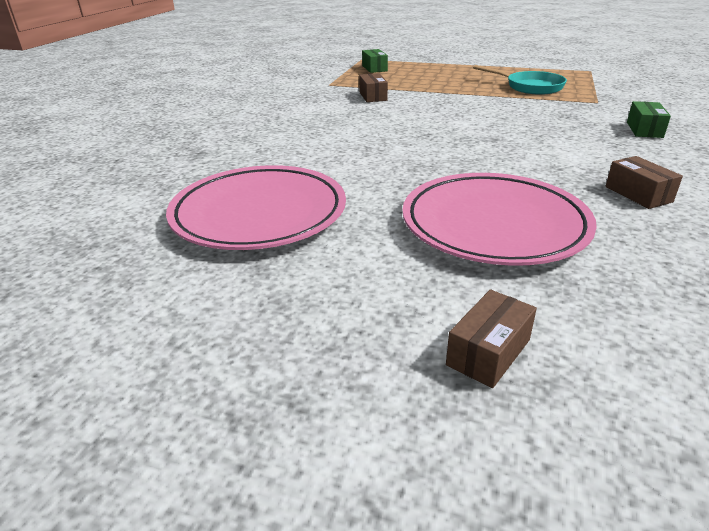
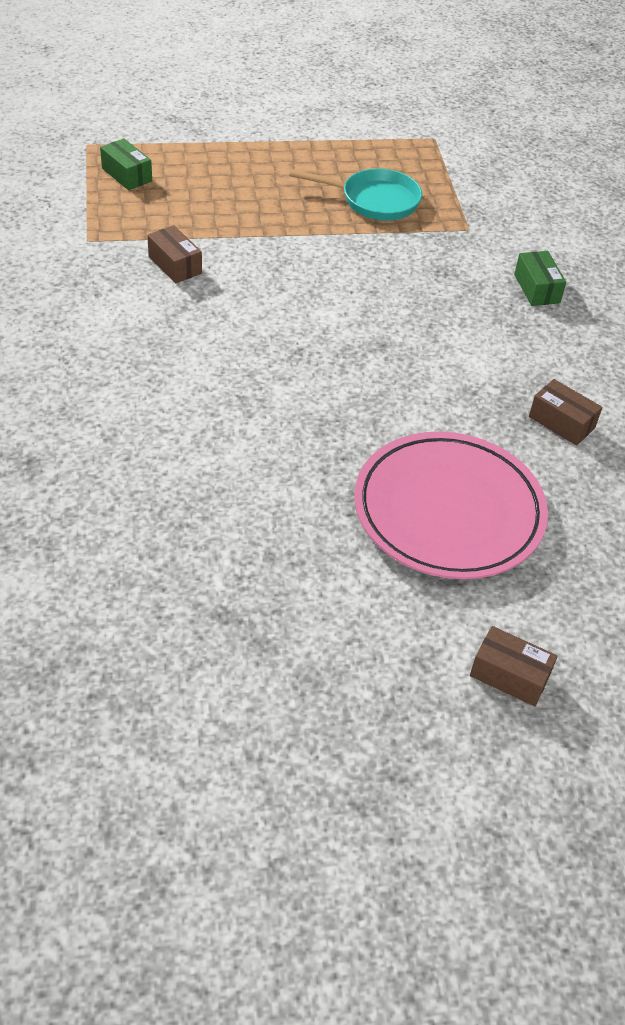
camera: 30 degrees left, 15 degrees up
pink plate [166,165,346,250] -> none
brown box [446,289,537,388] -> brown box turned 75 degrees counterclockwise [470,626,558,706]

